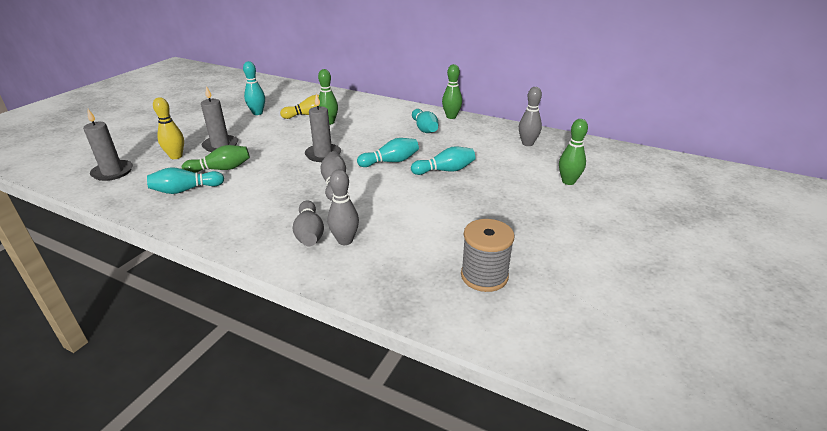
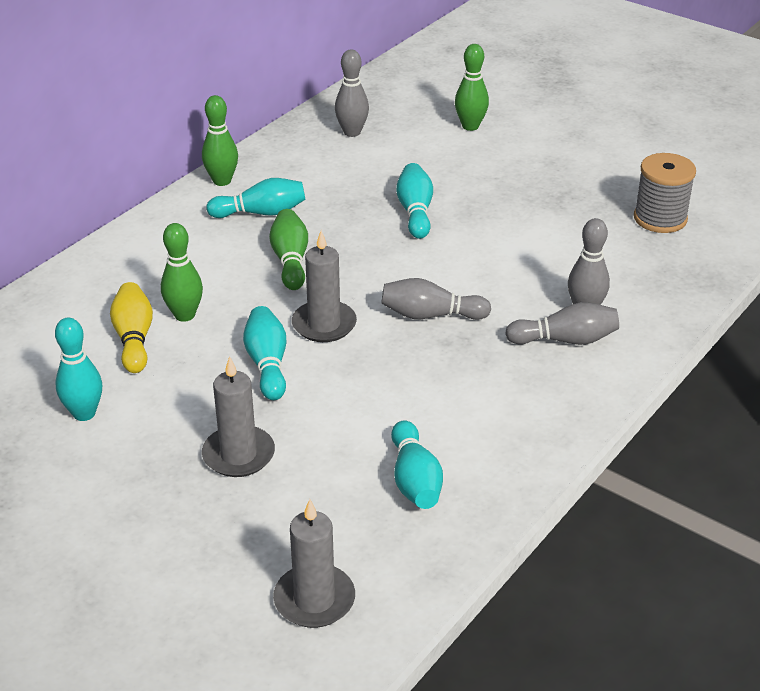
camera: 80 degrees left, 5 degrees up
yellow bowling pin [153,97,184,159] -> none
green bowling pin [182,145,250,173] -> green bowling pin moved to [269,209,308,290]
turquoise bowling pin [357,138,419,167] -> turquoise bowling pin moved to [243,306,286,400]

